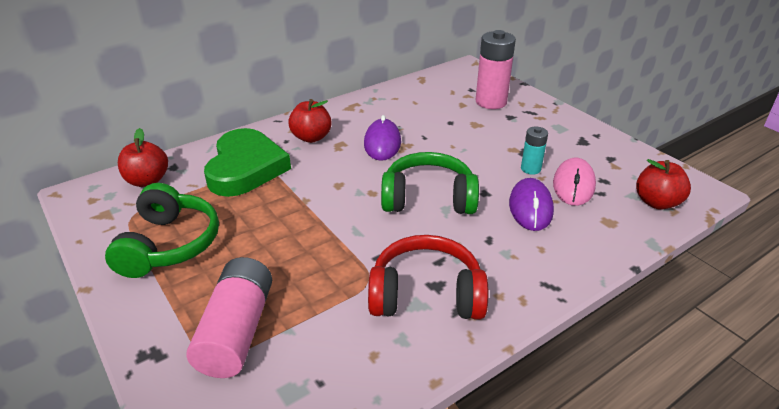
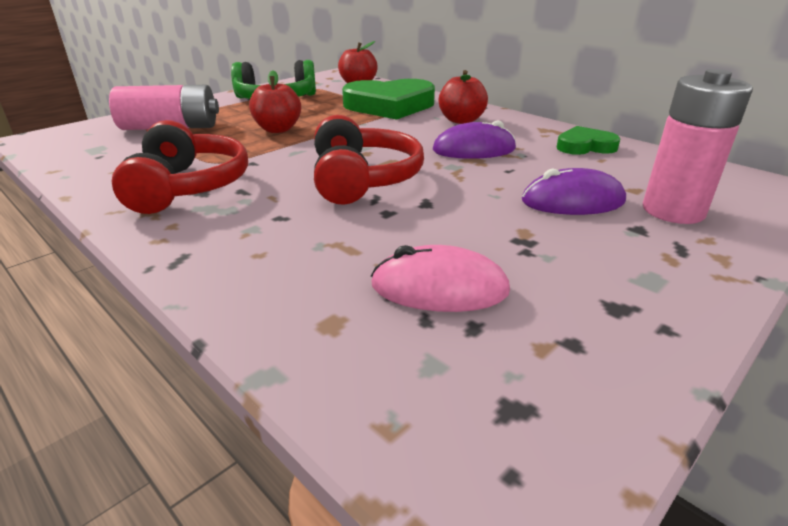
camera: 80 degrees right, 5 degrees down
green headphones [381,152,479,214] -> red headphones [314,115,424,205]
purple mouse [509,178,554,231] -> purple mouse moved to [522,168,626,215]
turquoise battery [521,126,548,175] -> none
red apple [636,159,691,210] -> red apple moved to [249,70,301,133]
none -> green heart [557,126,621,155]

